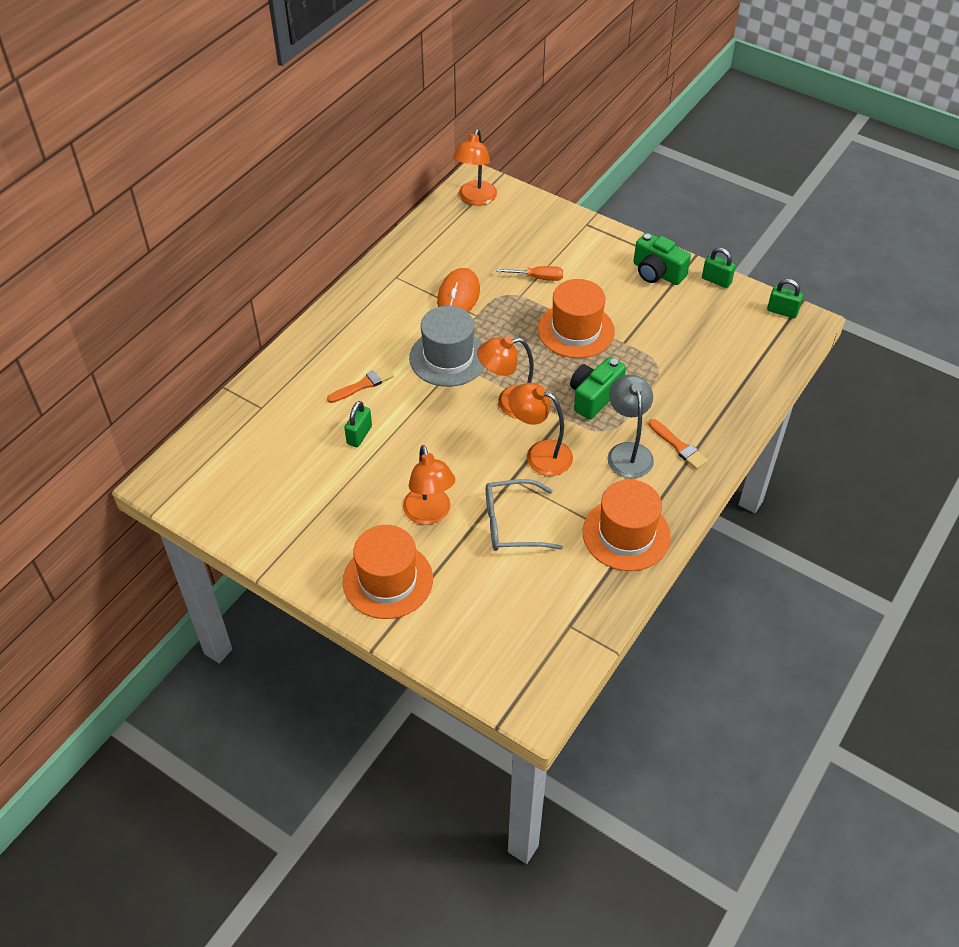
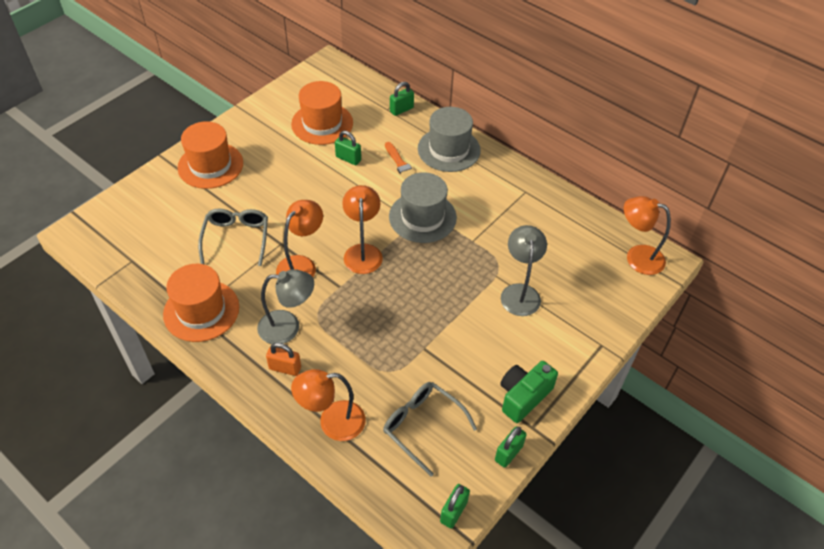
camera: 95 degrees right, 0 degrees up
orange lamp [403,445,455,525] -> orange lamp moved to [291,369,366,441]
orange mouse [437,268,480,312] -> none
orange screwdriver [496,266,563,281] -> grey lamp [501,225,547,316]
orange hat [538,279,615,358] -> orange hat moved to [291,81,353,145]
green camera [570,357,626,420] -> none
orange brush [648,419,708,469] -> orange padlock [266,343,301,376]
none -> grey glasses [383,382,477,476]
none -> green padlock [390,82,414,116]
none -> grey hat [418,107,481,172]

